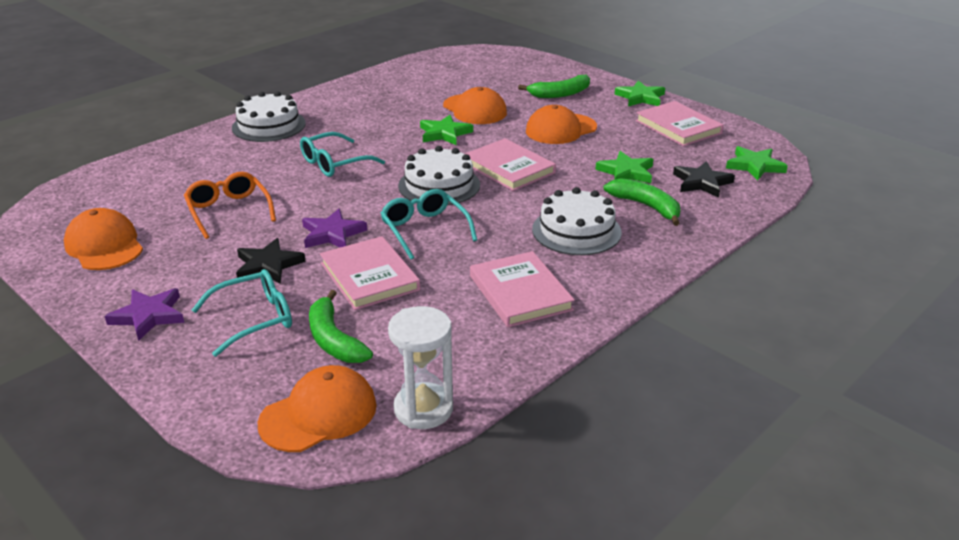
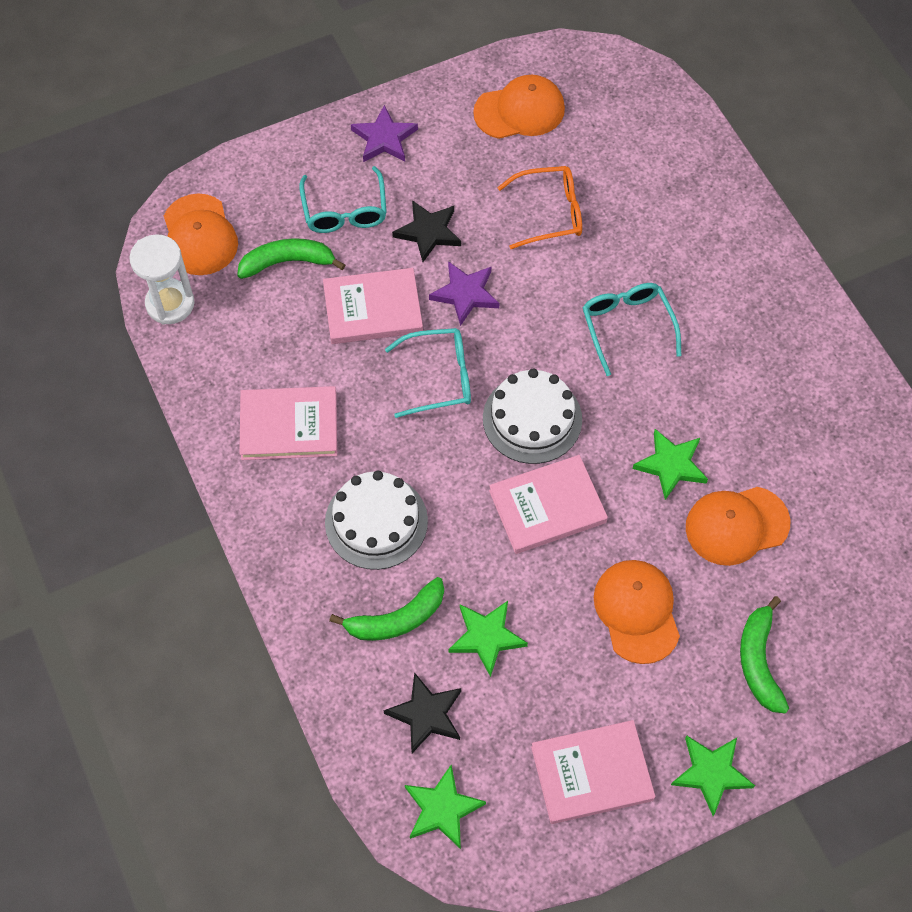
camera: 110 degrees right, 30 degrees up
white cake [232,91,306,142] -> none

